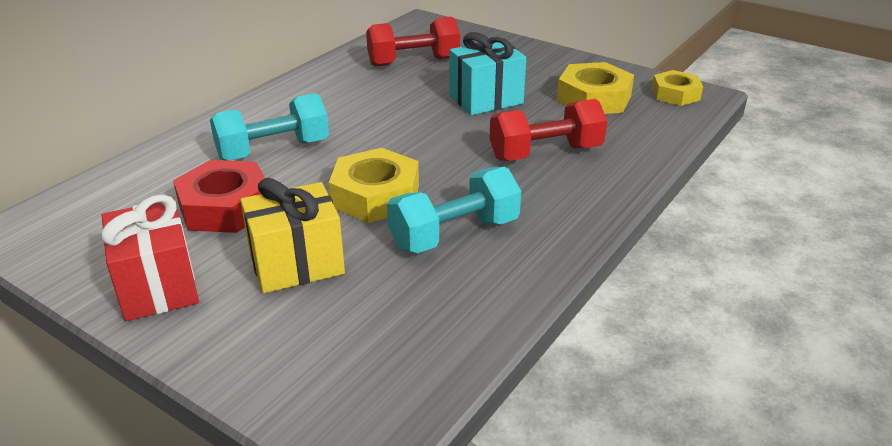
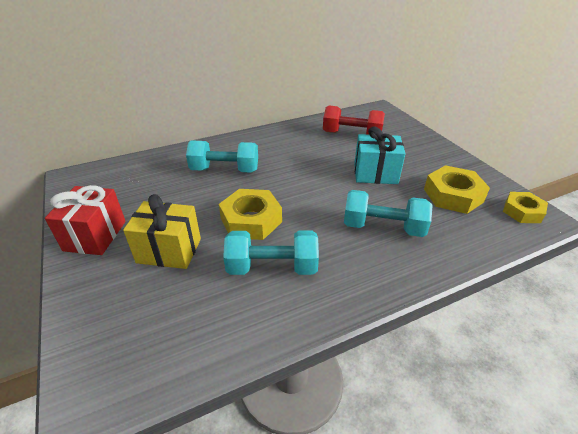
camera: 30 degrees right, 5 degrees up
red nut [173,160,265,233] -> none
red dumbbell [490,99,607,161] -> turquoise dumbbell [344,190,433,237]

